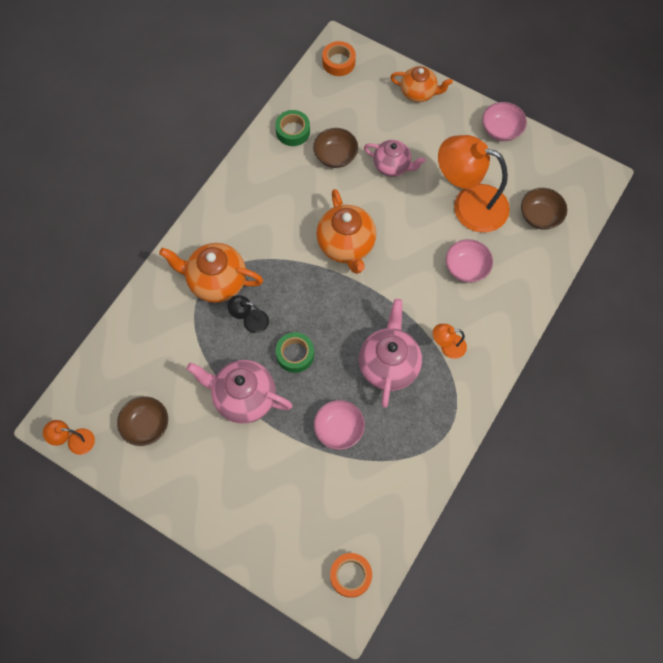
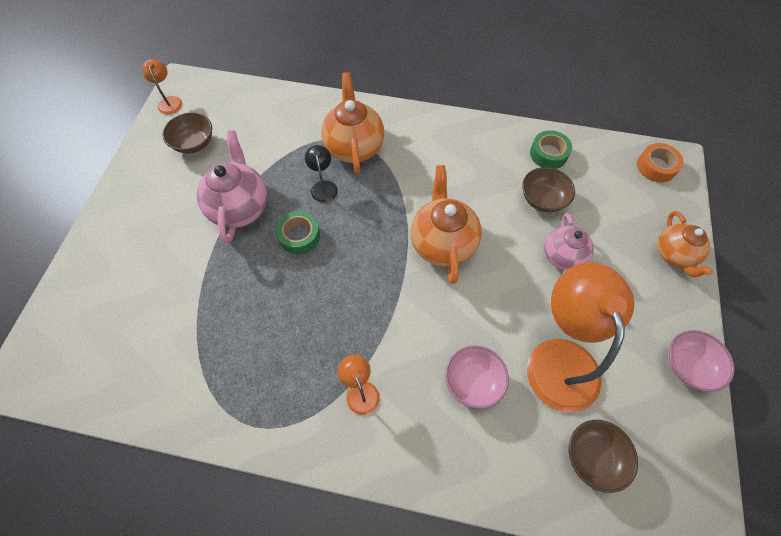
camera: 70 degrees right, 5 degrees down
pink bowl [314,400,365,450] -> none
orange teapot [316,189,376,274] -> orange teapot turned 120 degrees clockwise [411,165,482,284]
orange tape [330,553,372,598] -> none
pink teapot [359,299,422,408] -> none

